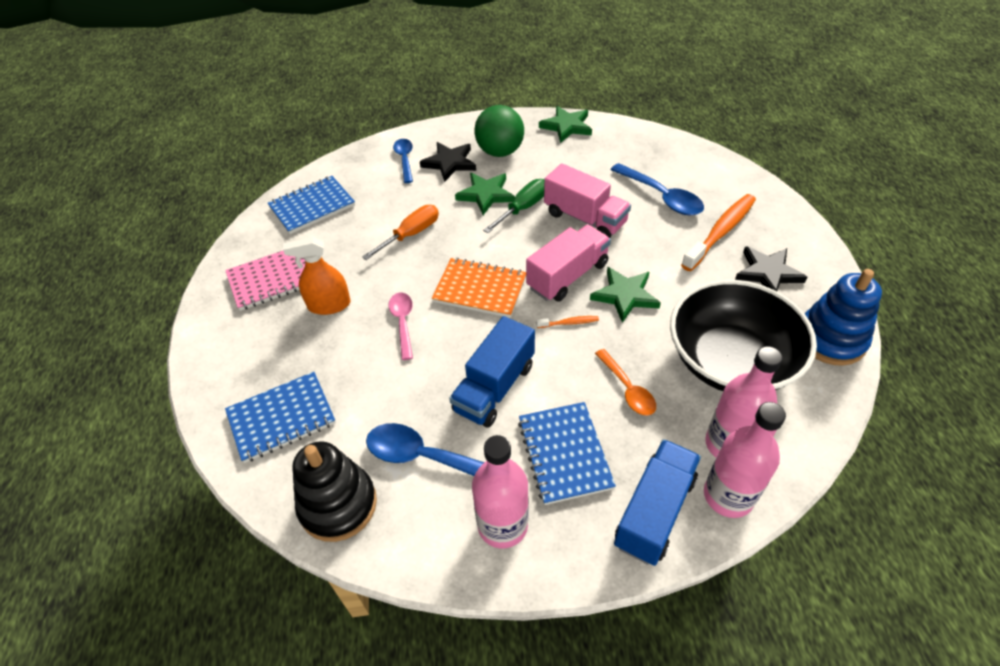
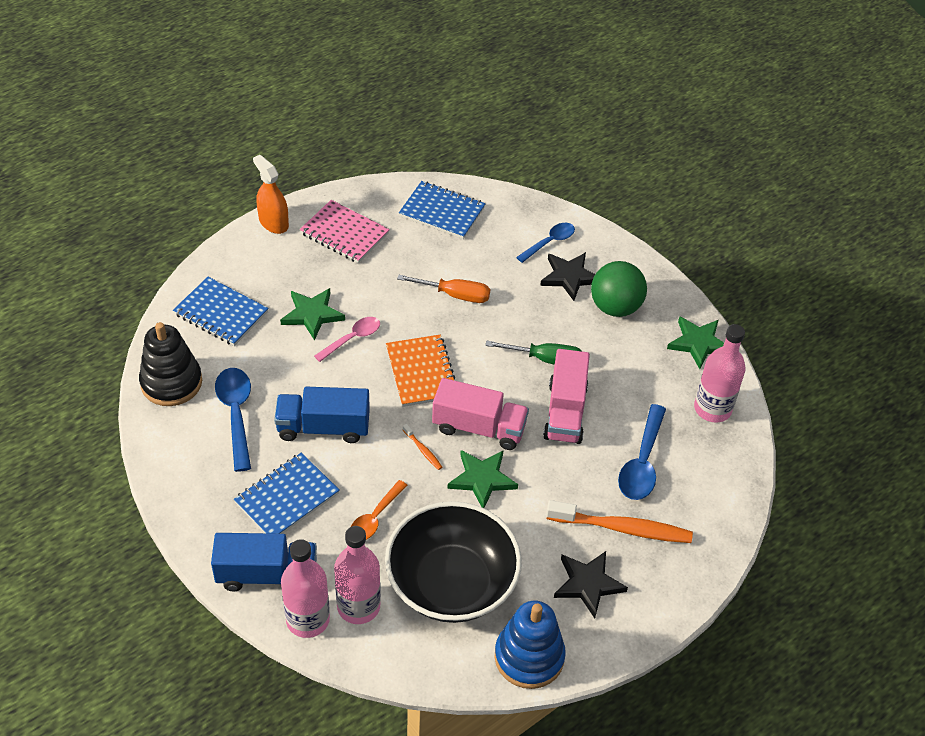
camera: 55 degrees right, 0 degrees up
orange spray bottle [283,237,351,315] -> orange spray bottle moved to [253,155,289,234]
green star [455,173,515,215] -> green star moved to [280,288,345,340]
pink bottle [472,435,529,548] -> pink bottle moved to [694,324,745,422]

